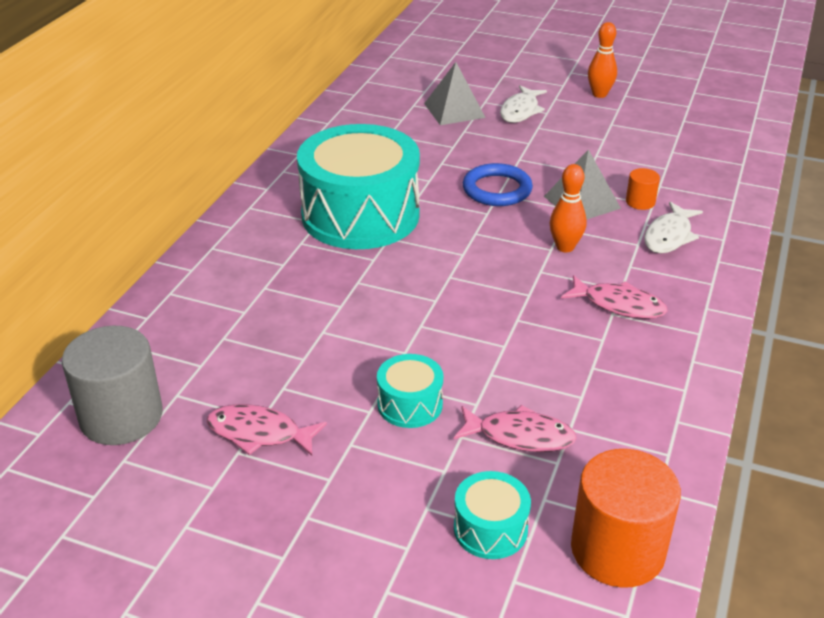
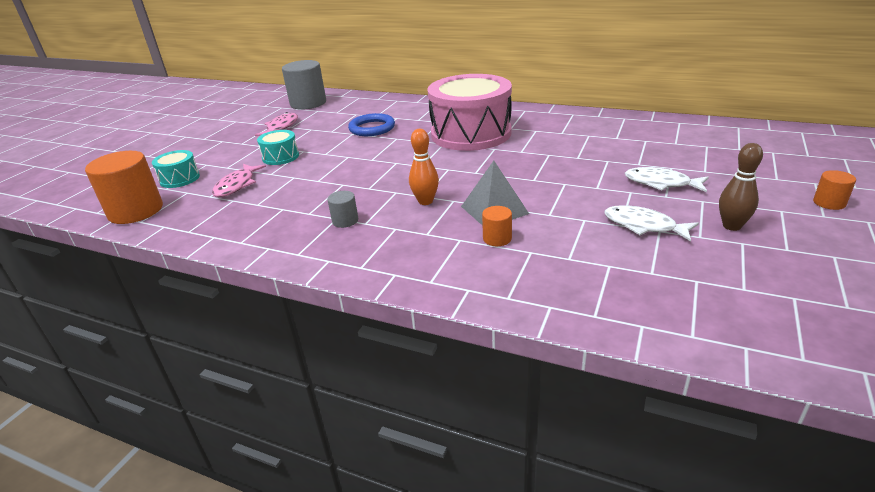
camera: 95 degrees right, 5 degrees down
turquoise drum [297,124,420,249] -> pink drum [428,74,512,151]
grey pyramid [424,62,486,125] -> none
blue ring [463,163,533,206] -> blue ring moved to [348,113,395,136]
pink fish [561,275,668,319] -> grey cylinder [327,191,358,228]
orange bowling pin [588,22,617,98] -> brown bowling pin [719,143,763,231]
white fish [644,202,703,254] -> white fish moved to [604,205,699,242]
none -> orange cylinder [813,170,856,210]

